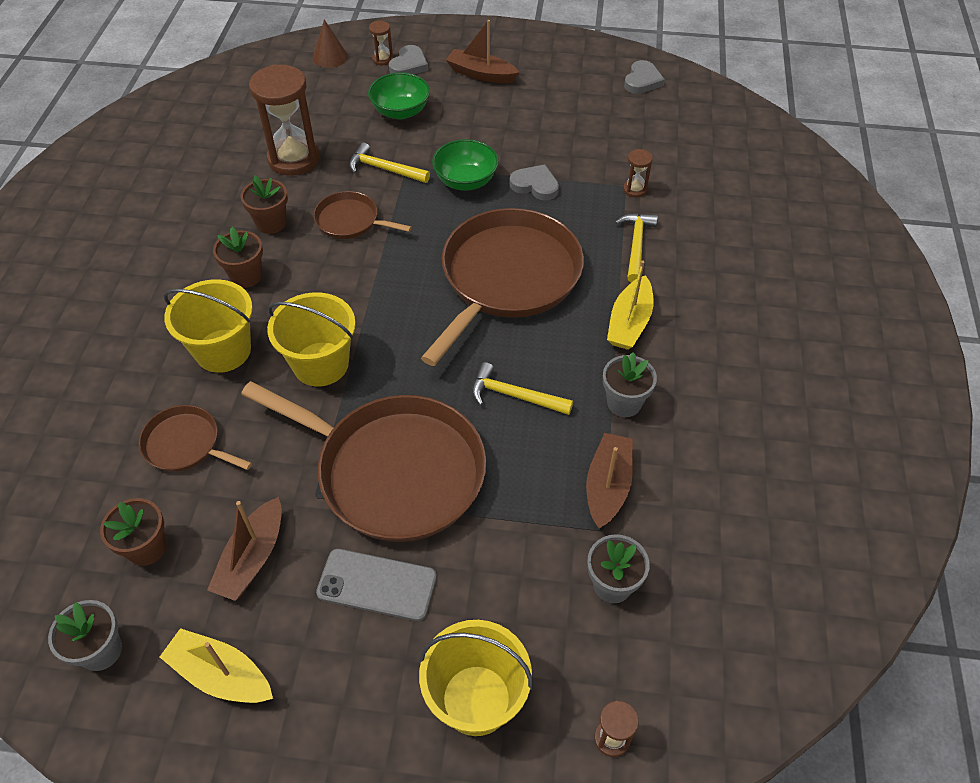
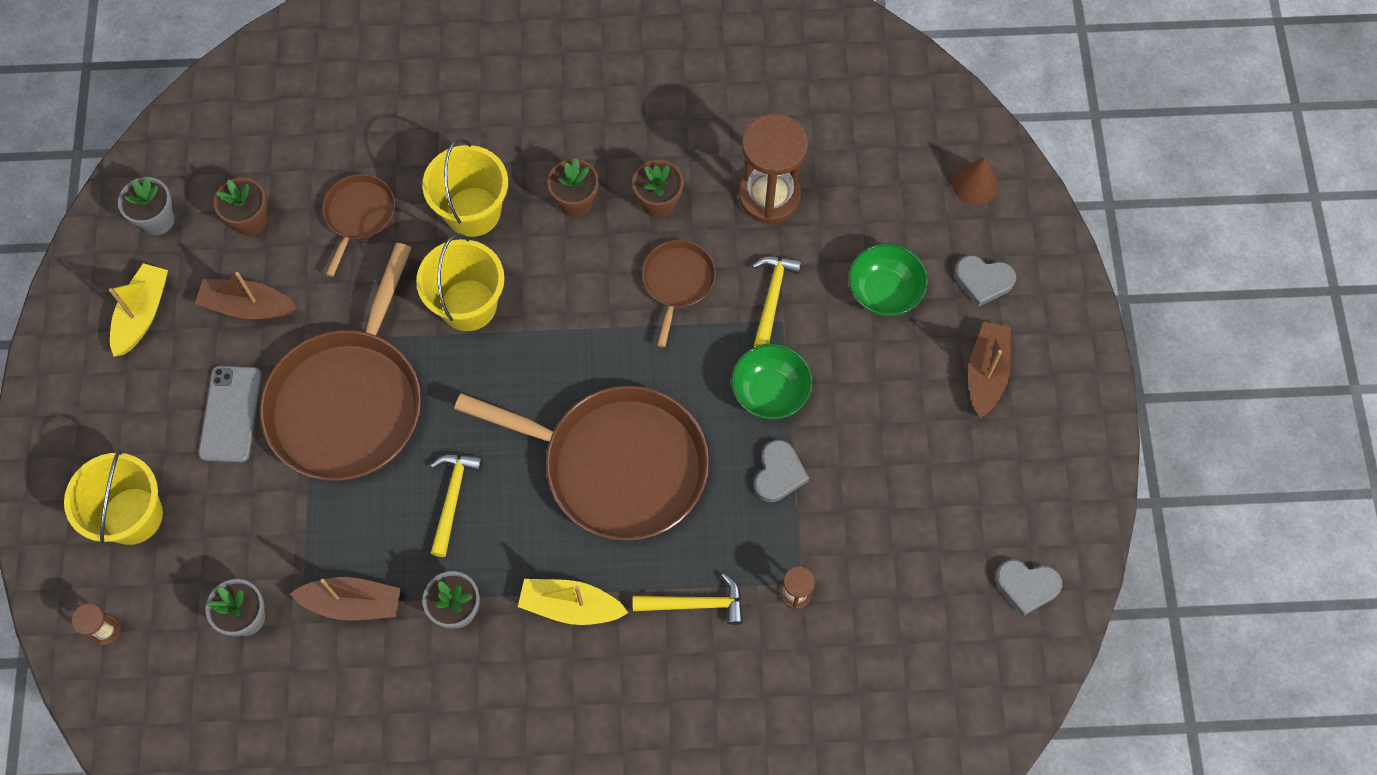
camera: 80 degrees right, 15 degrees up
brown hourglass [369,21,393,65] -> none

